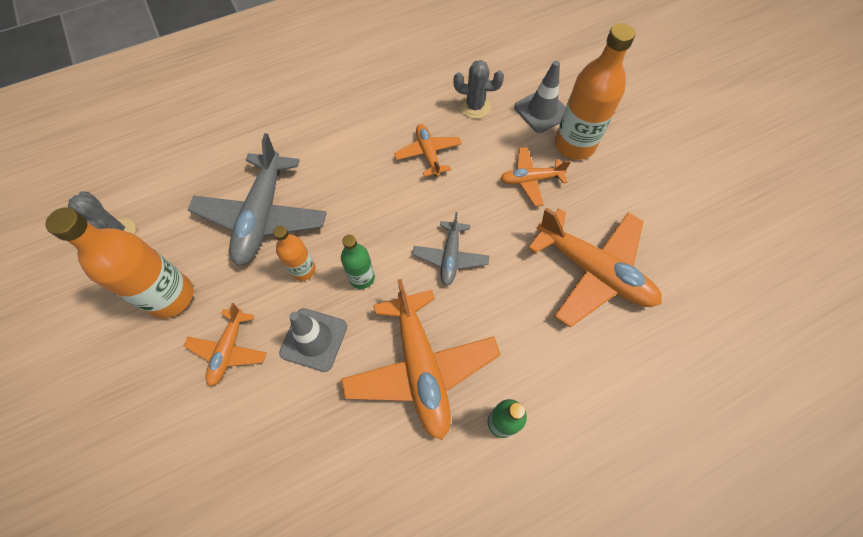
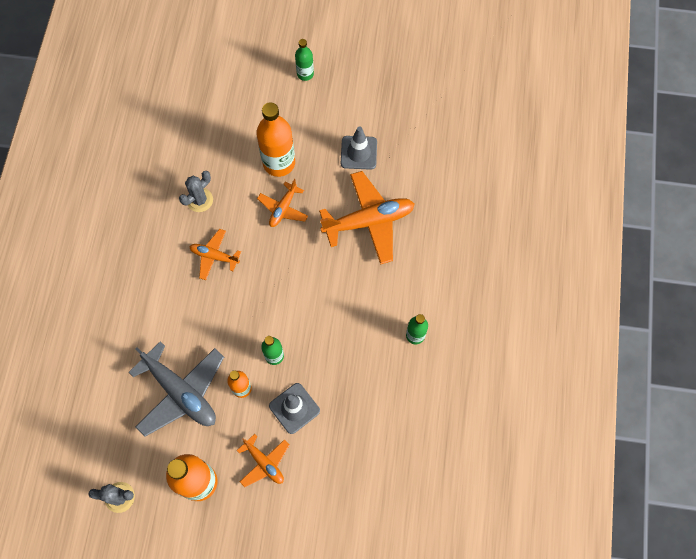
camera: 55 degrees left, 5 degrees up
orange plane [341,279,501,440] -> none
grey plane [412,212,489,286] -> none
grey traffic cone [514,61,566,133] -> grey traffic cone moved to [341,126,377,170]
none -> green bottle [295,39,314,81]

